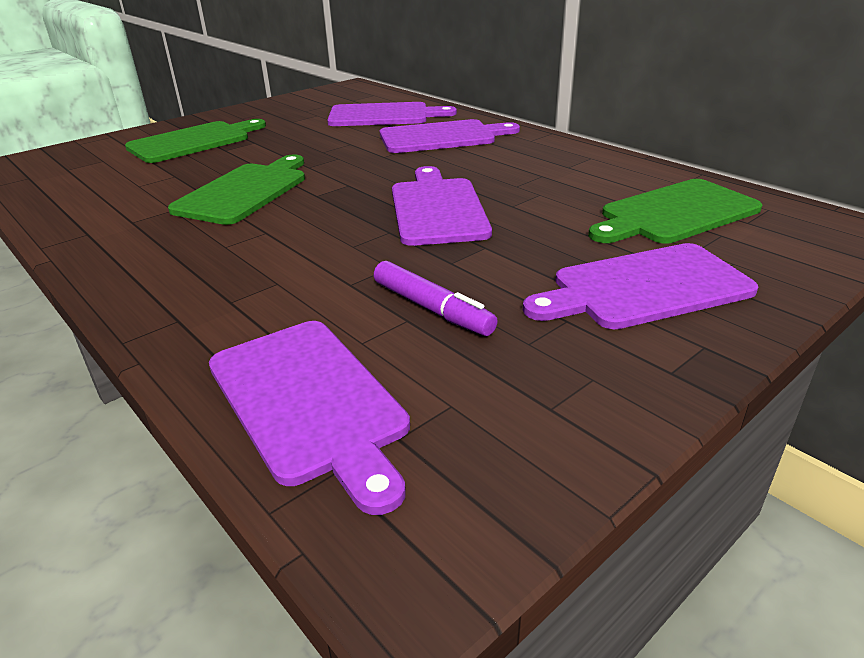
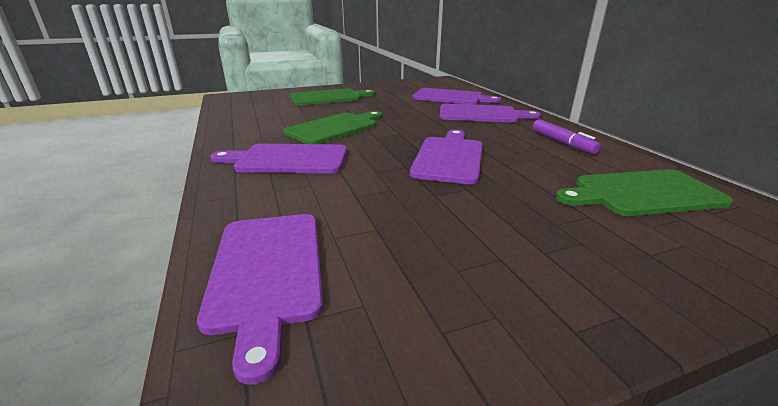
camera: 20 degrees right, 5 degrees down
purple marker [374,261,498,336] -> purple marker moved to [533,119,601,154]
purple cutting board [523,243,758,329] -> purple cutting board moved to [210,144,347,173]

